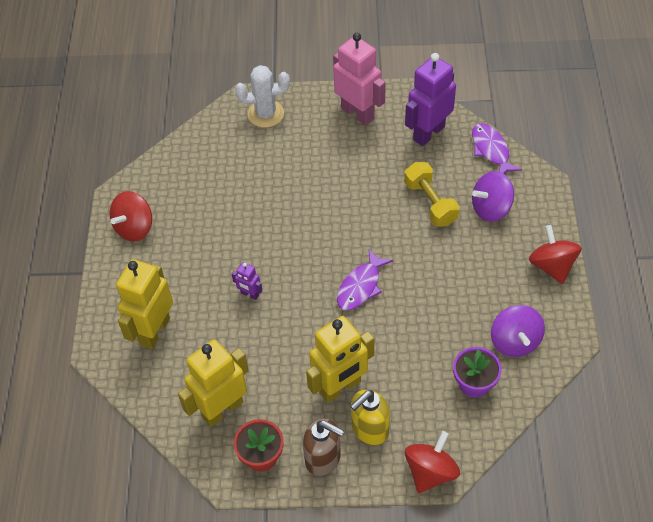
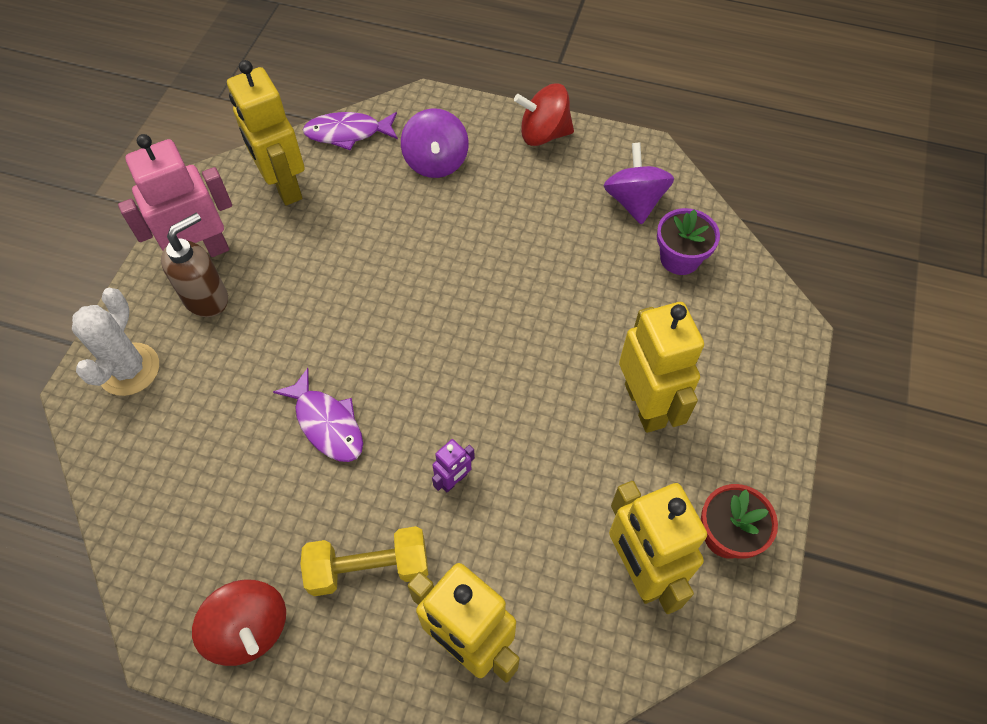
camera: 75 degrees left, 5 degrees up
brown soap dispenser [303,418,344,476] -> brown soap dispenser moved to [161,213,228,317]
purple fish [337,249,393,311] -> purple fish moved to [273,368,363,462]
yellow soap dispenser [350,390,390,445] -> none
yellow dumbbell [404,162,459,227] -> yellow dumbbell moved to [301,526,428,596]
purple robot [405,53,456,146] -> yellow robot [227,60,305,206]
red spinning top [405,431,460,493] -> none
purple spinning top [491,305,545,357] -> purple spinning top turned 105 degrees counterclockwise [604,142,674,225]

